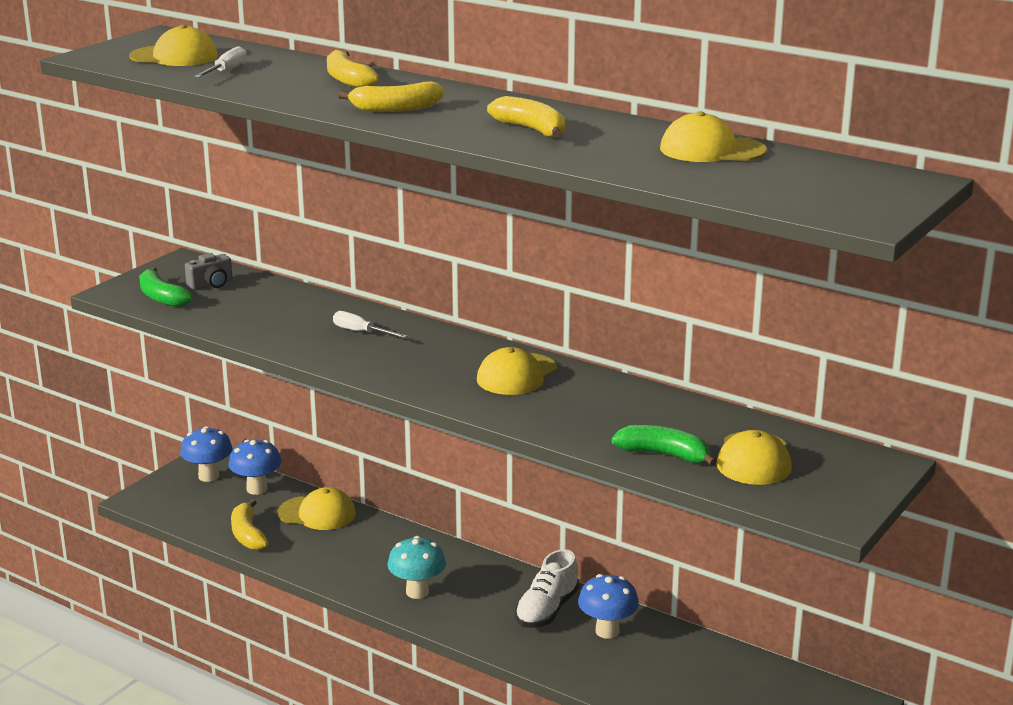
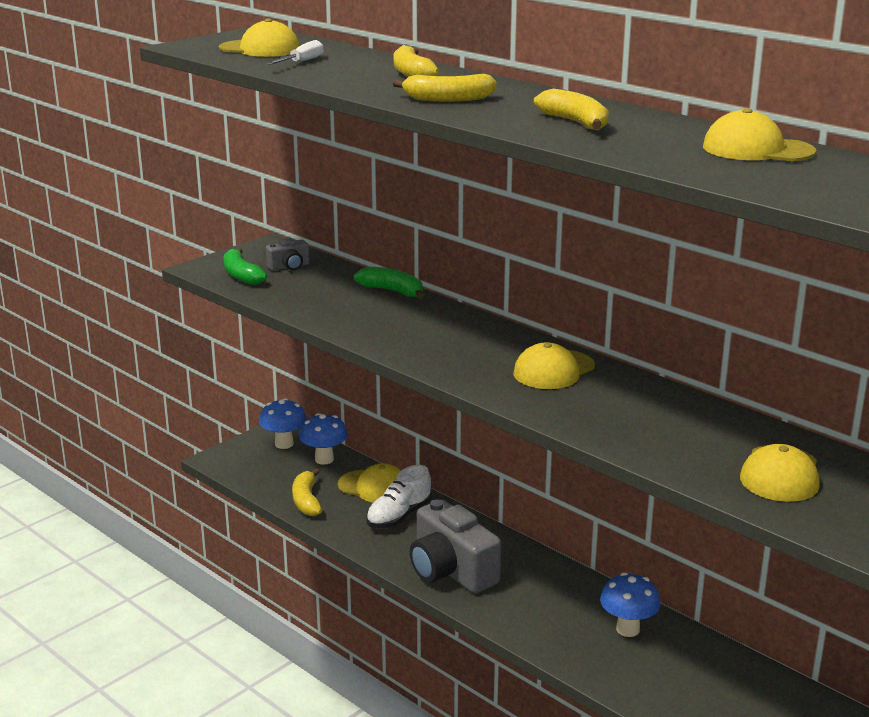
camera: 10 degrees right, 0 degrees up
white screwdriver [333,311,407,338] -> none
turquoise mushroom [387,536,446,599] -> grey camera [410,500,501,594]
white shoe [515,549,579,628] -> white shoe moved to [366,465,432,528]
green banana [611,425,717,466] -> green banana moved to [354,267,424,299]

